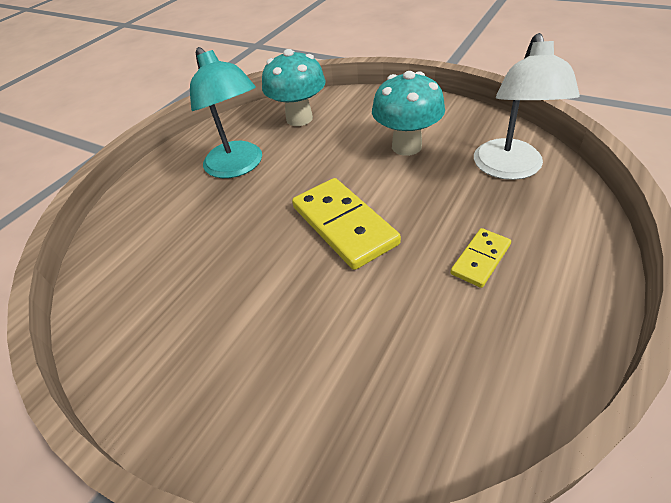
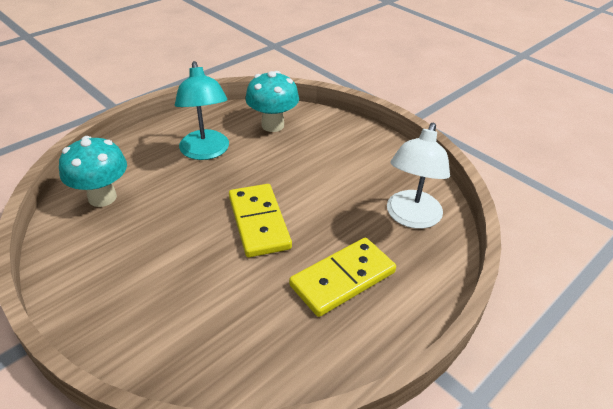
camera: 10 degrees right, 5 degrees down
turquoise mushroom [372,71,445,156] -> turquoise mushroom moved to [59,136,127,207]
yellow domino [450,228,511,288] -> yellow domino [289,238,396,317], size x1.85

